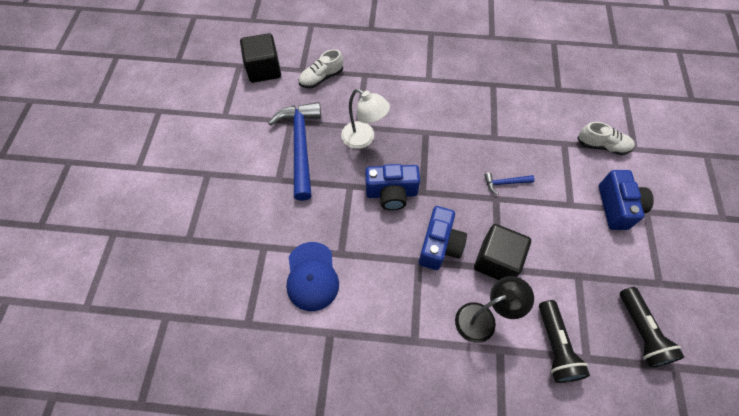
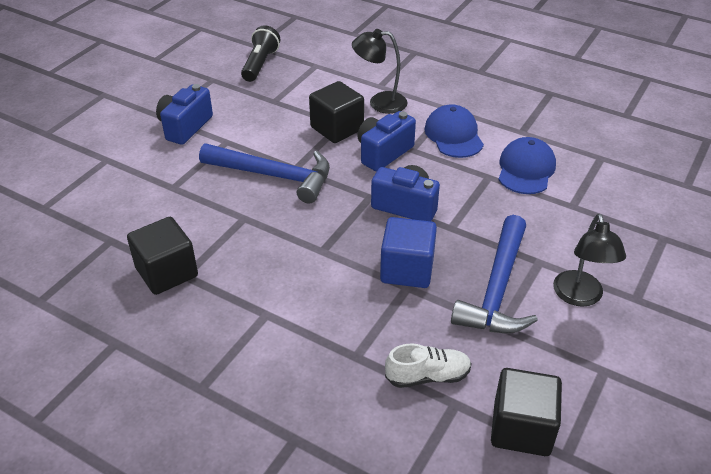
camera: 155 degrees left, 20 degrees down
white lamp [341,89,390,149] -> blue cube [380,217,437,288]
blue hammer [484,173,535,195] -> blue hammer [199,144,330,204], size x2.33
black flashlight [539,300,590,383] -> none
white shoe [577,122,635,155] -> none
none -> black cube [127,217,198,295]
none -> blue cap [424,104,484,158]
none -> black lamp [553,214,626,307]

